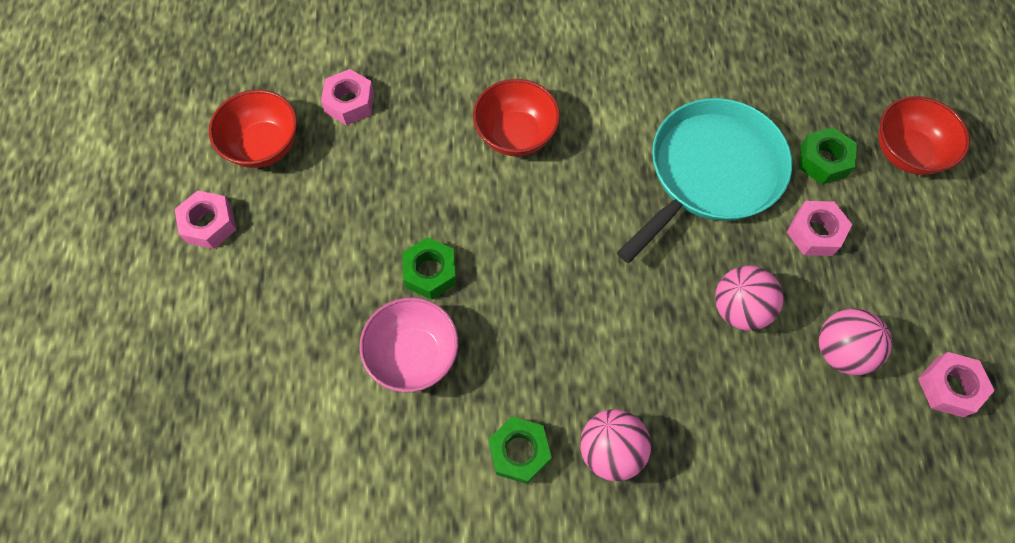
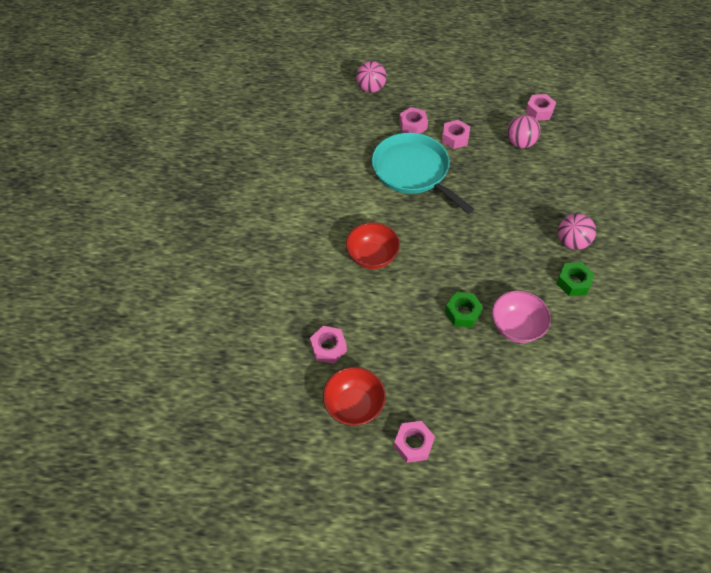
camera: 80 degrees left, 10 degrees down
pink ball [715,266,783,331] -> pink ball moved to [356,61,386,93]
green nut [799,127,857,185] -> pink nut [399,107,428,134]
red bowl [878,96,970,175] -> none

